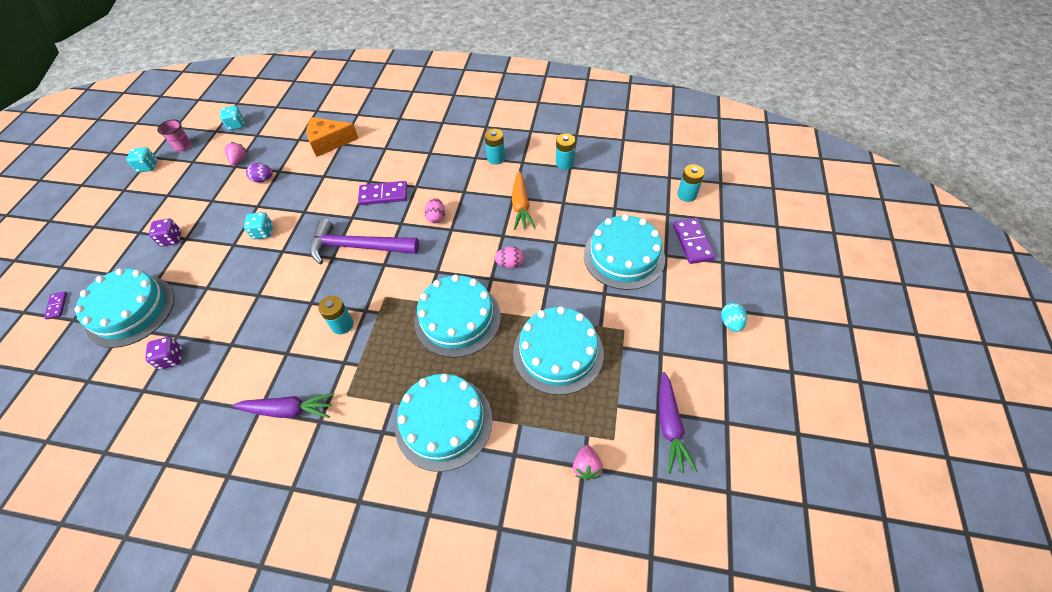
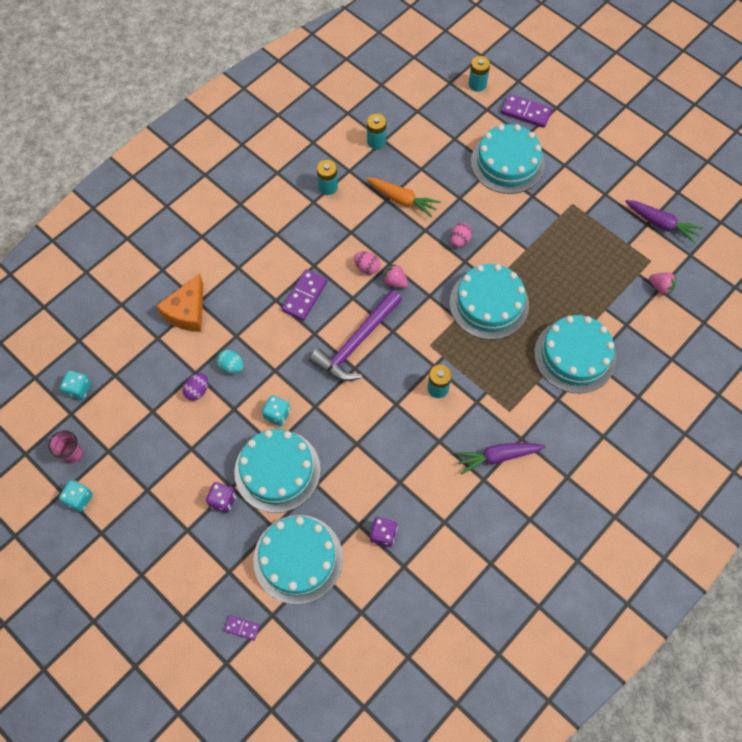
camera: 60 degrees left, 10 degrees up
pink strawberry [225,142,247,166] -> pink strawberry moved to [383,264,409,288]
purple carrot [233,393,335,418] -> purple carrot turned 135 degrees counterclockwise [455,443,546,474]
turquoise cake [513,306,604,395] -> turquoise cake moved to [234,429,321,513]
turquoise egg [721,302,747,332] -> turquoise egg moved to [217,350,244,373]

